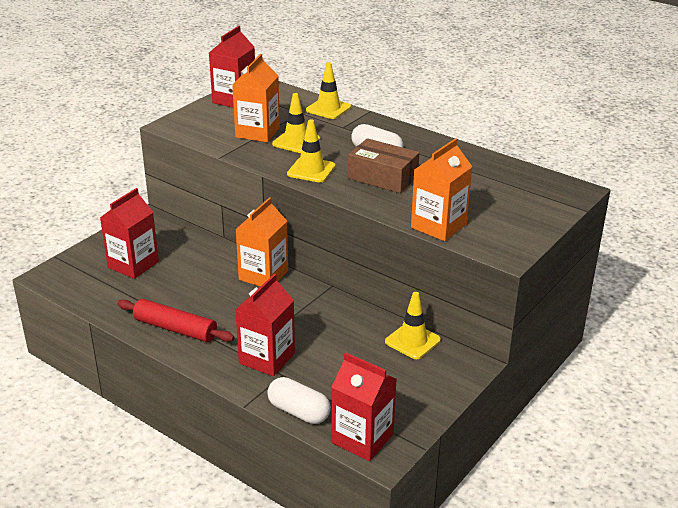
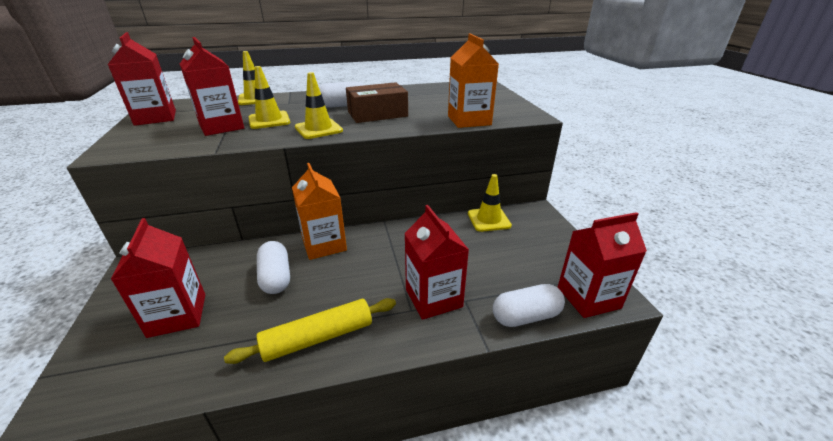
camera: 50 degrees left, 0 degrees up
red rolling pin [117,299,235,342] -> yellow rolling pin [224,298,396,364]
orange carton [232,54,280,142] -> red carton [180,37,244,136]
none -> white capsule [257,241,290,294]

